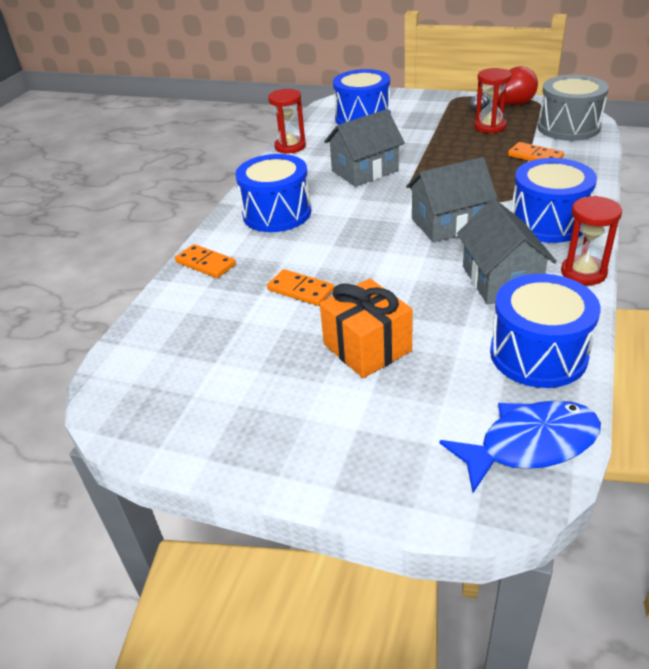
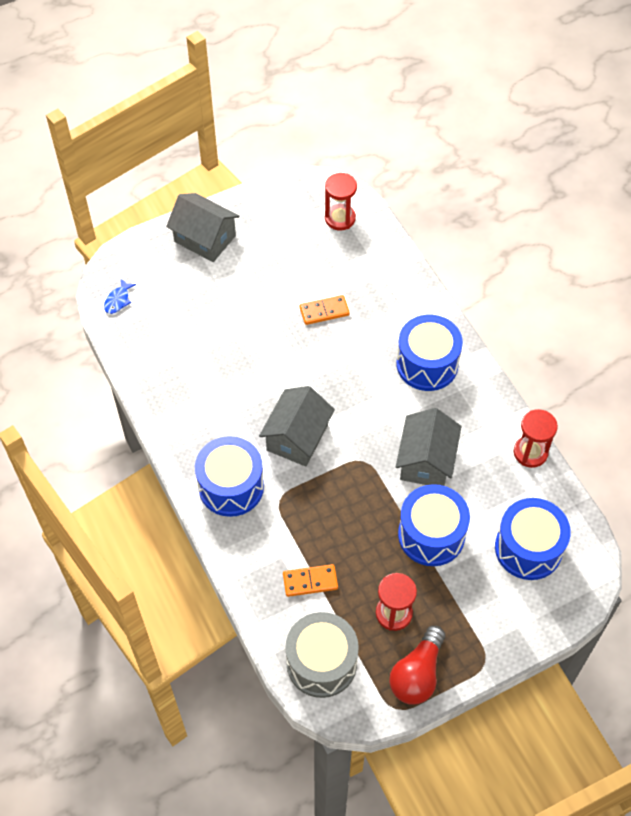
camera: 130 degrees right, 20 degrees up
orange domino [175,244,236,278] -> none
orange gift [320,278,413,378] -> none
blue fish [439,400,601,493] -> blue fish [104,278,136,314], size x0.49
grey house [457,199,557,305] -> grey house moved to [166,193,240,262]
blue drum [490,274,600,388] -> blue drum moved to [398,484,470,566]
red hourglass [561,196,622,285] -> red hourglass moved to [325,173,357,231]

